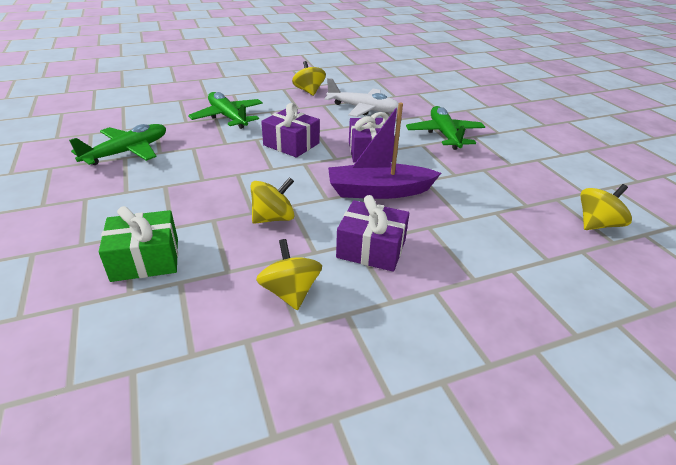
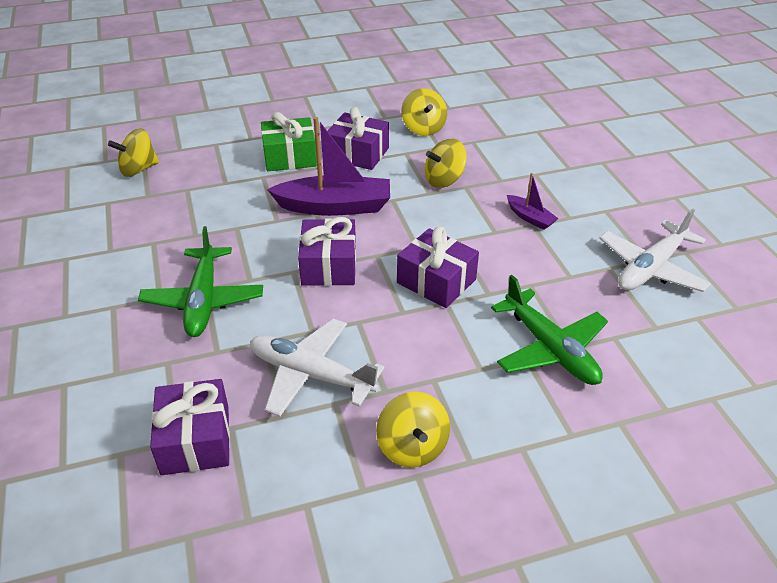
camera: 175 degrees left, 5 degrees up
green plane [69,124,166,165] -> white plane [599,208,711,292]
green gift [99,206,178,282] -> green gift moved to [261,112,317,171]
none -> purple gift [150,379,230,475]
none -> purple boat [507,173,559,230]

